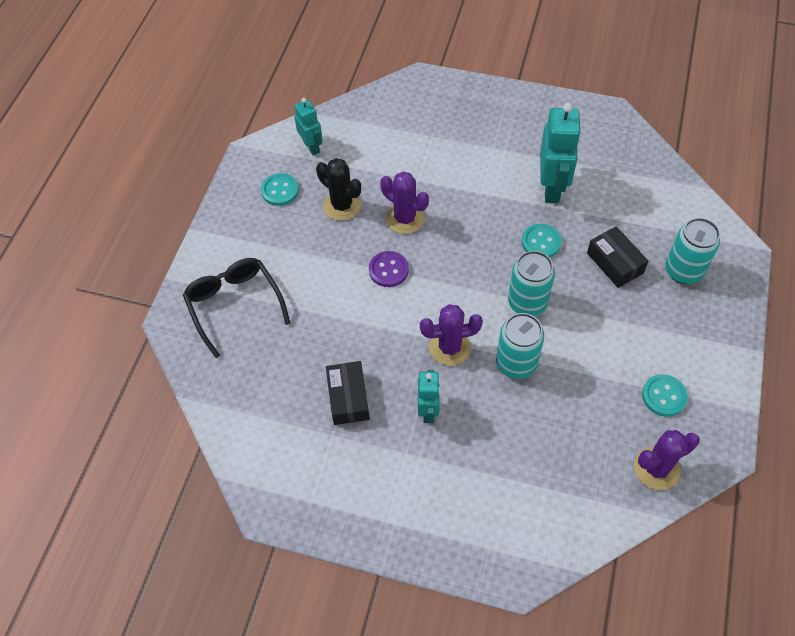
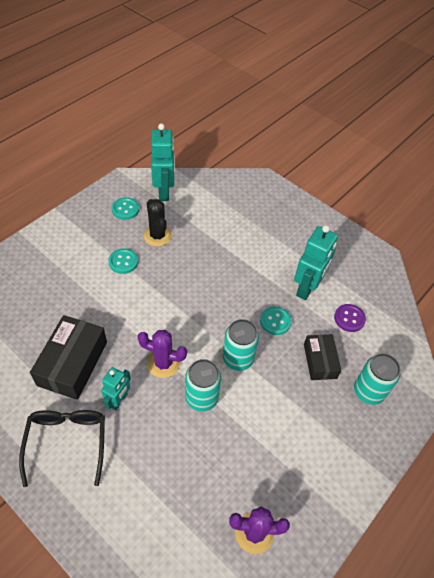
camera: 20 degrees right, 5 degrees down
black glasses [183,258,290,358] -> black glasses moved to [19,410,105,487]
turquoise robot [294,98,323,156] -> turquoise robot [151,123,175,201], size x1.67
black box [326,361,370,425] -> black box [30,315,107,400], size x1.62
purple button [369,251,409,287] -> purple button moved to [334,304,366,332]
purple cactus [380,172,429,234] -> none
turquoise button [642,374,688,417] -> turquoise button moved to [108,249,138,274]

